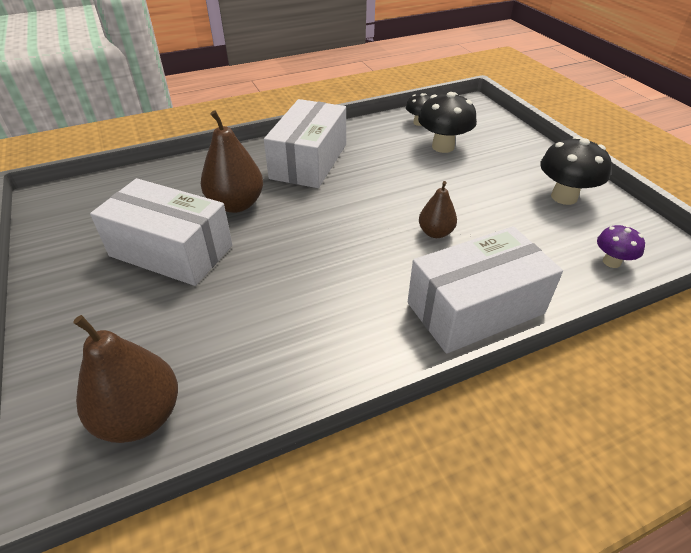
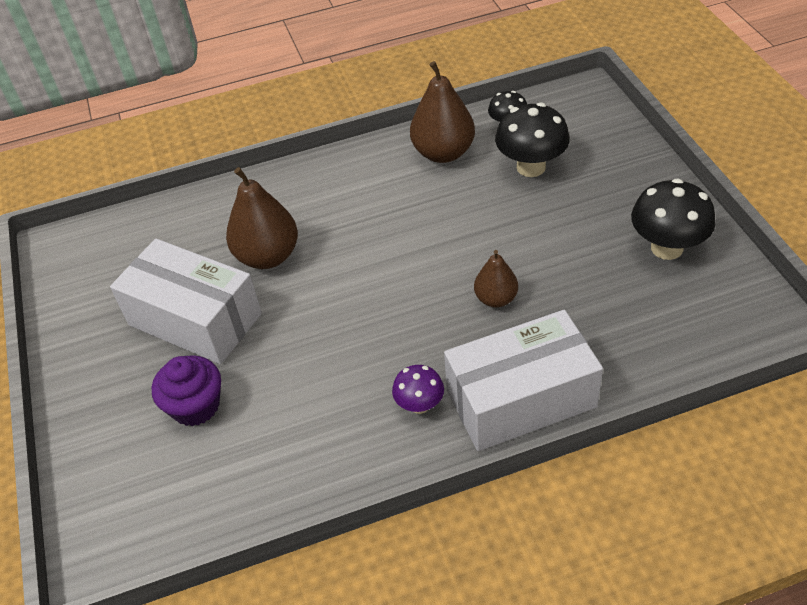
camera: 10 degrees right, 5 degrees up
brown pear [73,315,178,443] -> brown pear moved to [410,61,475,163]
white box [264,99,346,188] -> none
purple mushroom [597,225,645,268] -> purple mushroom moved to [392,365,444,414]
none -> purple cupcake [152,355,221,426]

